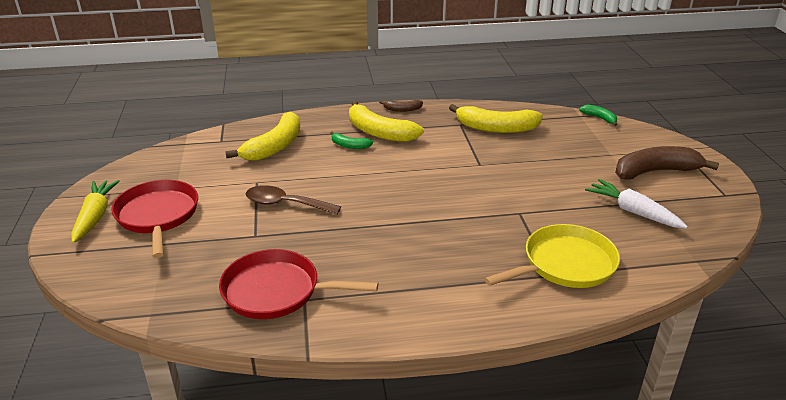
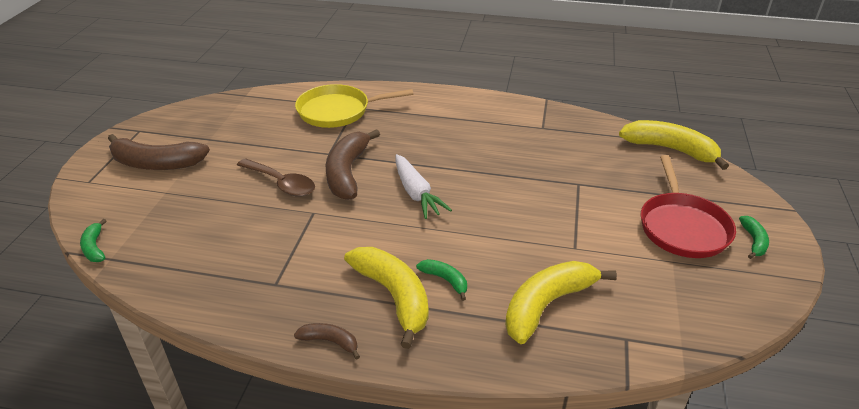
camera: 160 degrees left, 5 degrees up
yellow carrot [71,180,120,243] -> green banana [739,216,769,259]
red pan [219,249,378,319] -> none
brown spoon [246,185,341,215] -> brown spoon moved to [237,158,315,197]
yellow banana [449,104,543,133] -> yellow banana moved to [619,120,729,170]
white carrot [585,179,688,229] -> white carrot moved to [396,154,452,219]
none -> brown banana [325,129,380,200]

